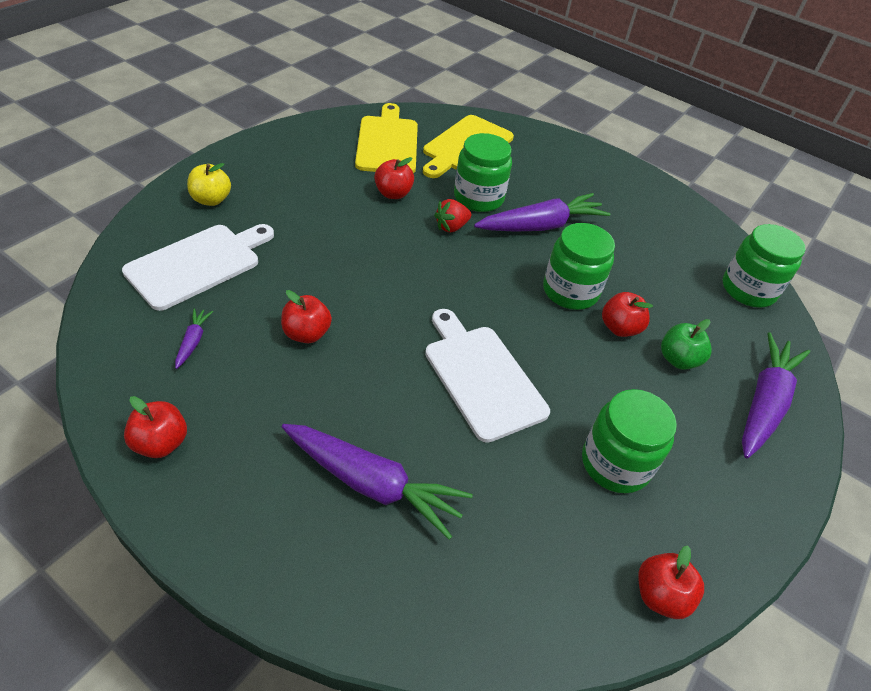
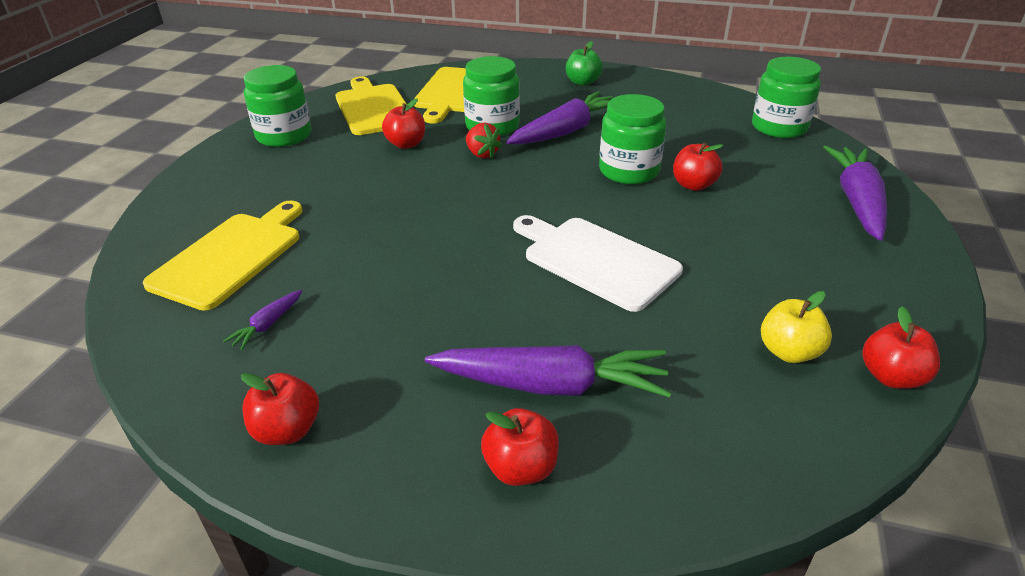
camera: 15 degrees left, 10 degrees down
white cutting board [122,224,274,311] -> yellow cutting board [143,201,302,311]
purple carrot [175,308,213,369] -> purple carrot turned 135 degrees counterclockwise [223,290,302,350]
yellow apple [187,163,231,206] -> yellow apple moved to [761,291,832,363]
red apple [281,290,332,343] -> red apple moved to [481,408,559,486]
red strawberry [434,199,471,232] -> red strawberry turned 75 degrees counterclockwise [466,123,503,159]
green jar [582,389,677,493] -> green jar moved to [244,65,311,147]
green apple [661,319,712,370] -> green apple moved to [566,41,603,86]

